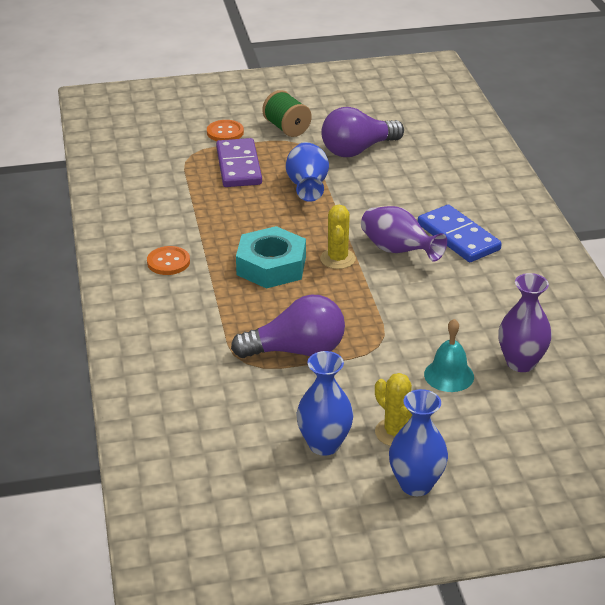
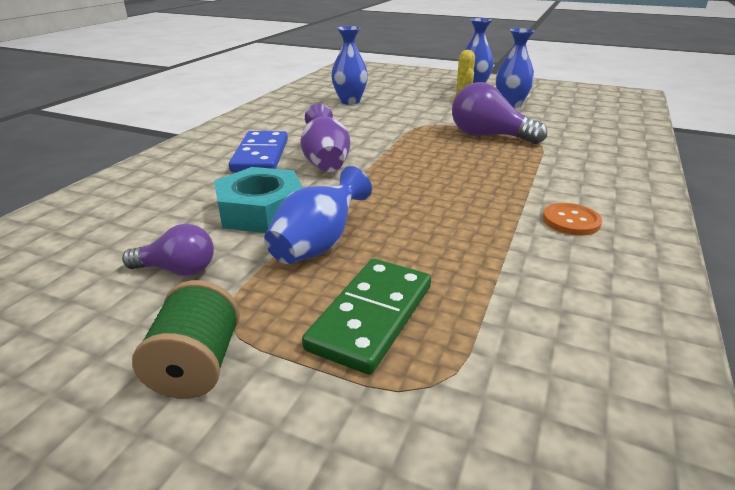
camera: 145 degrees left, 5 degrees down
orange button [207,120,244,141] -> none
purple domino [216,138,262,187] -> green domino [302,259,431,375]
turquoise nut [236,226,306,289] -> turquoise nut moved to [214,167,303,233]
yellow cactus [320,205,356,269] -> none
purple light bulb [321,107,404,157] -> purple light bulb [122,224,214,276], size x0.60
turquoise bell [424,319,474,392] -> none
purple vase [498,273,552,372] -> blue vase [331,26,368,105]

